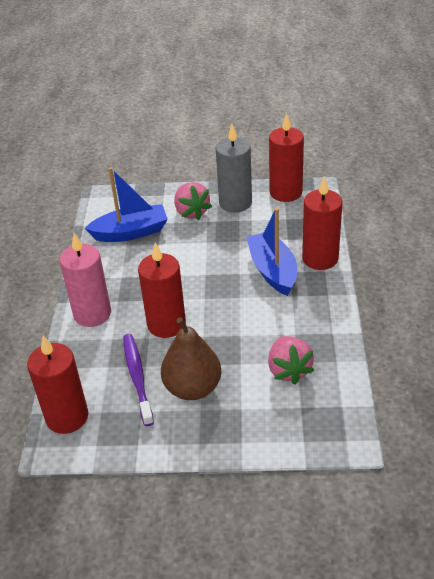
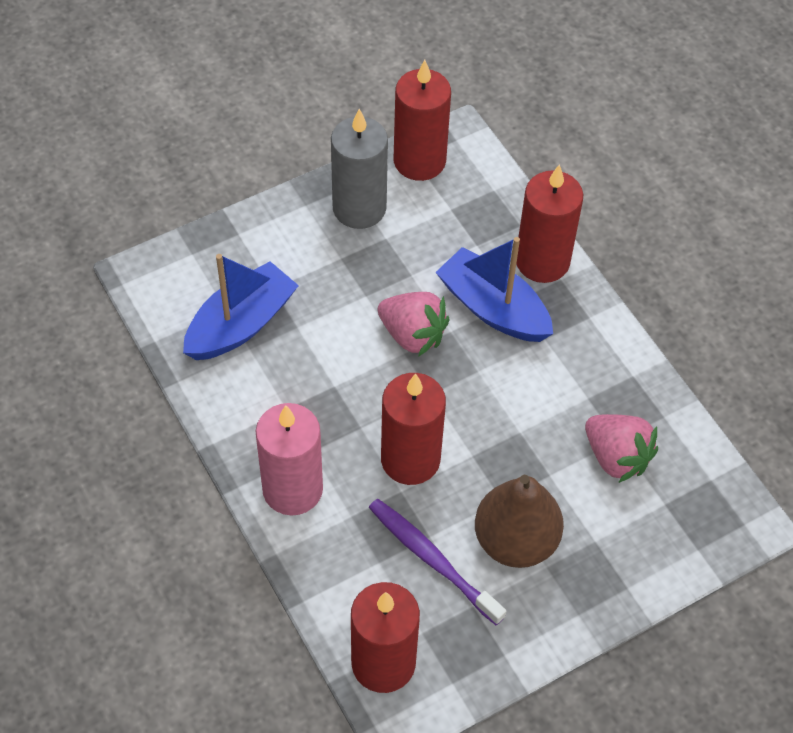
camera: 35 degrees left, 15 degrees up
pink strawberry [174,182,212,220] -> pink strawberry moved to [378,292,450,357]

